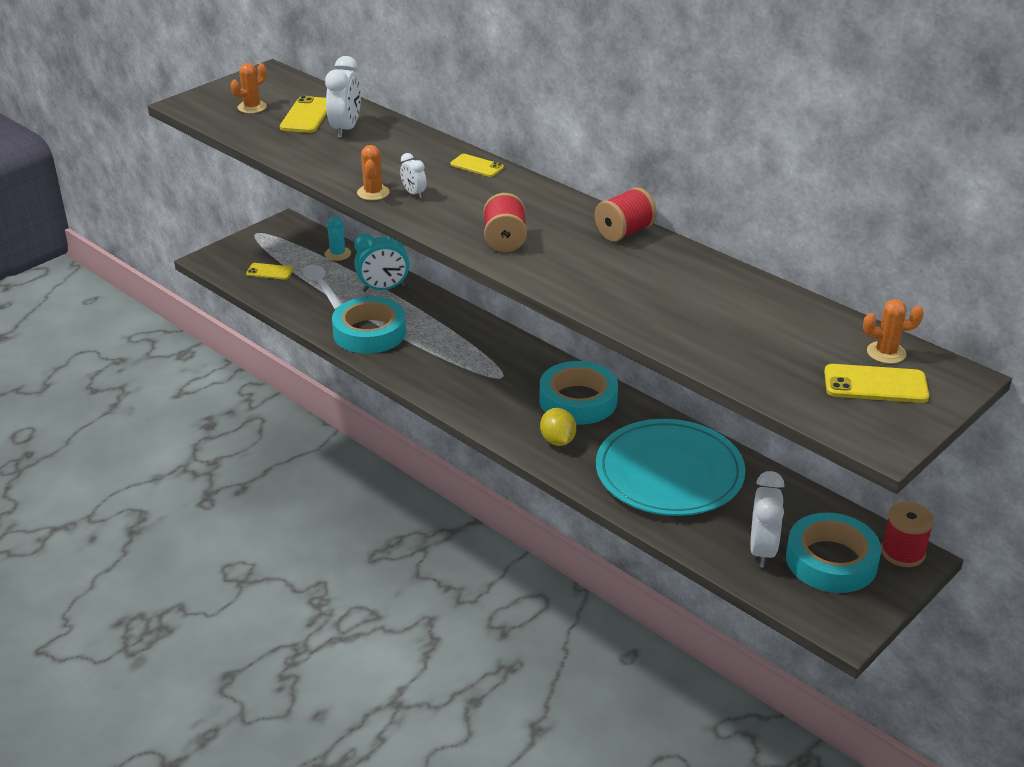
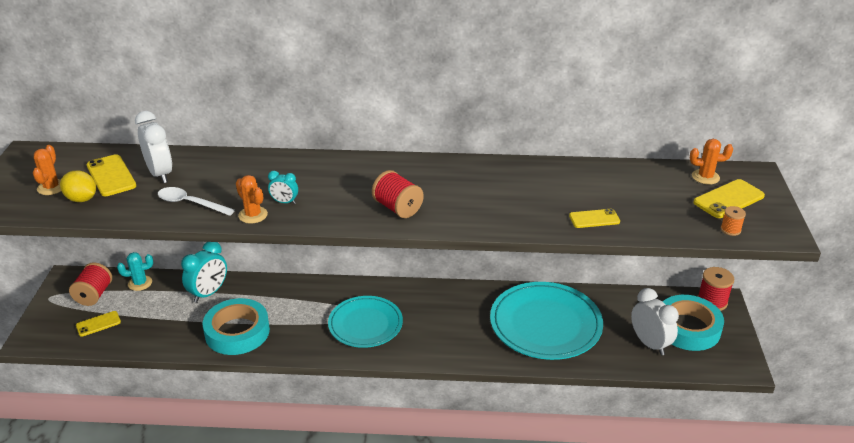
camera: 40 degrees left, 0 degrees up
white spoon [303,265,342,310] -> white spoon moved to [158,187,235,216]
turquoise cactus [324,216,351,261] -> turquoise cactus turned 60 degrees counterclockwise [117,252,153,291]
white clock [400,153,426,198] -> turquoise clock [268,171,298,204]
yellow phone [451,154,504,177] -> yellow phone moved to [569,209,620,228]
turquoise tape [539,361,618,425] -> none
yellow lemon [540,408,576,446] -> yellow lemon moved to [60,170,96,202]
red spool [595,187,657,242] -> red spool moved to [69,262,112,306]
orange cactus [863,299,924,364] -> orange cactus turned 45 degrees clockwise [690,139,733,185]
none -> turquoise plate [328,296,403,348]
none -> orange spool [721,206,746,236]

